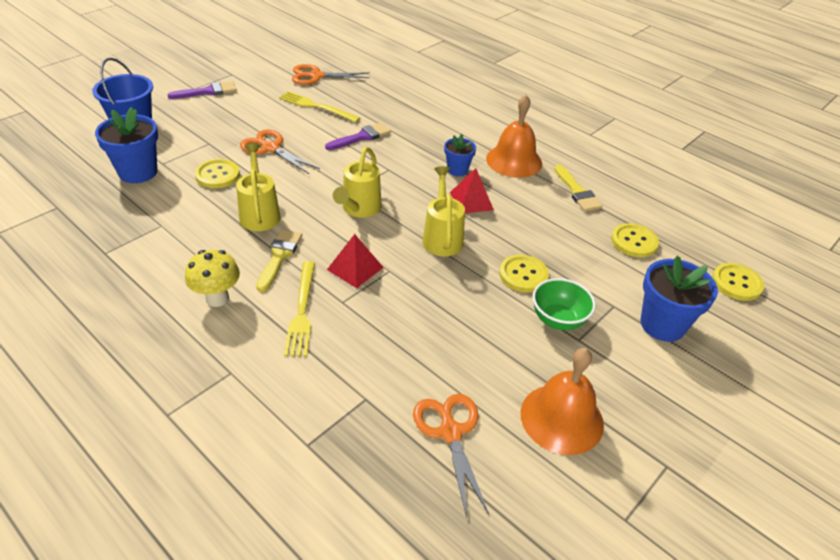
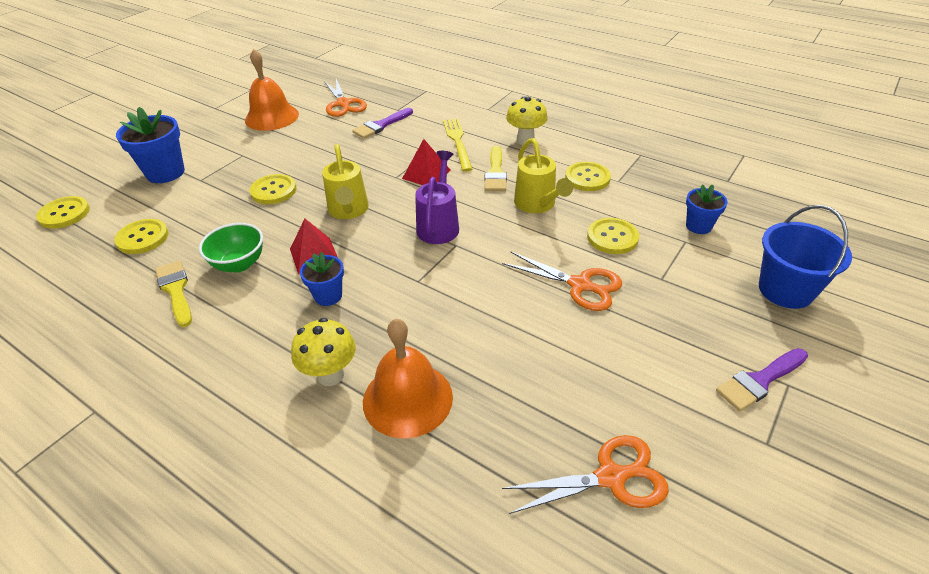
camera: 175 degrees right, 0 degrees up
blue flower pot [95,107,158,183] -> blue flower pot [686,184,728,234], size x0.59
yellow fork [279,91,360,122] -> none
purple brush [325,122,391,150] -> purple brush moved to [352,108,413,139]
yellow watering can [333,147,382,218] -> purple watering can [415,151,459,244]
orange bell [486,95,542,178] -> orange bell moved to [363,319,453,438]
green bowl [533,278,596,330] -> green bowl moved to [199,223,263,272]
none -> yellow mushroom [291,318,356,386]
none -> yellow button [565,162,611,191]

